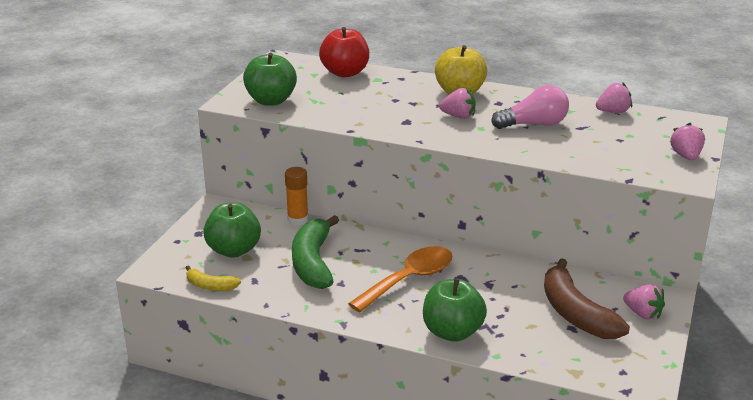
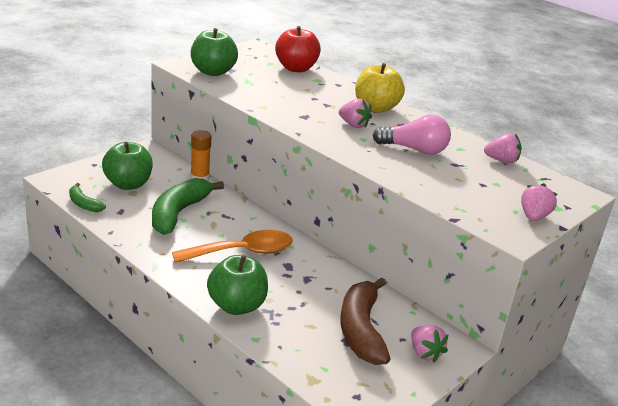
camera: 20 degrees right, 0 degrees up
yellow banana [186,265,241,291] -> green banana [69,183,106,212]

